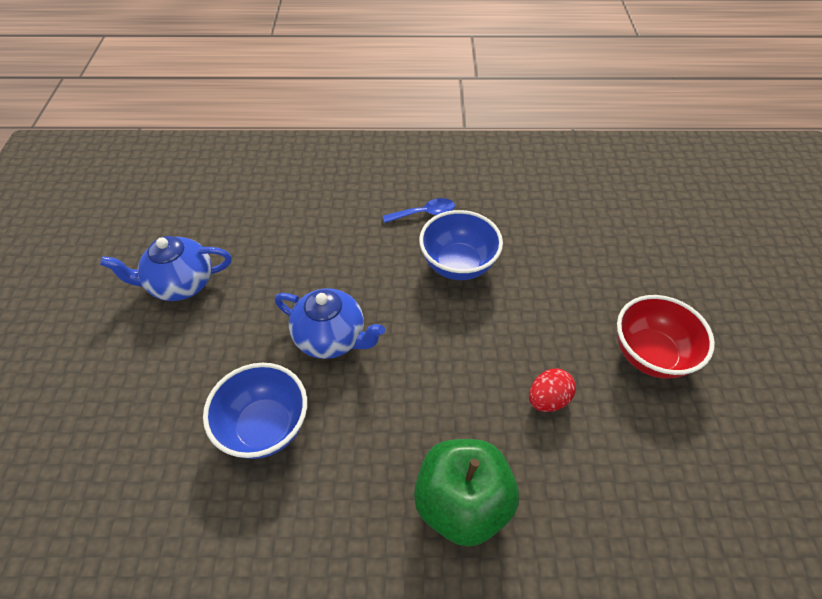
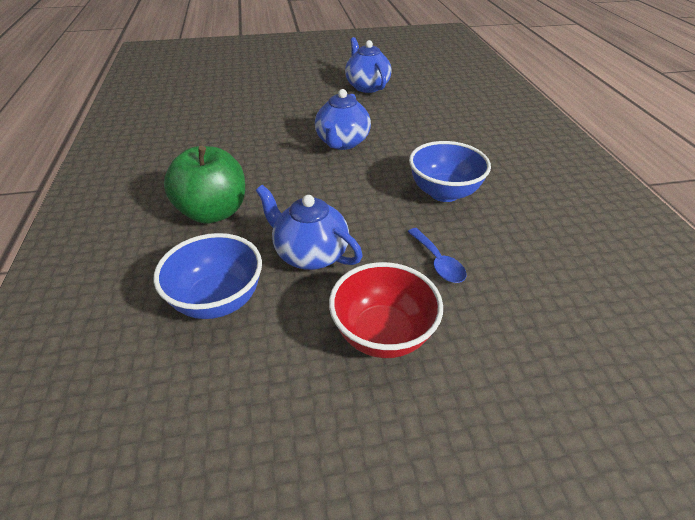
camera: 80 degrees right, 10 degrees down
blue bowl [203,363,307,459] -> blue bowl moved to [154,233,262,319]
blue spoon [383,198,455,223] -> blue spoon moved to [407,228,466,283]
red egg [529,369,576,412] -> blue teapot [256,185,363,270]

